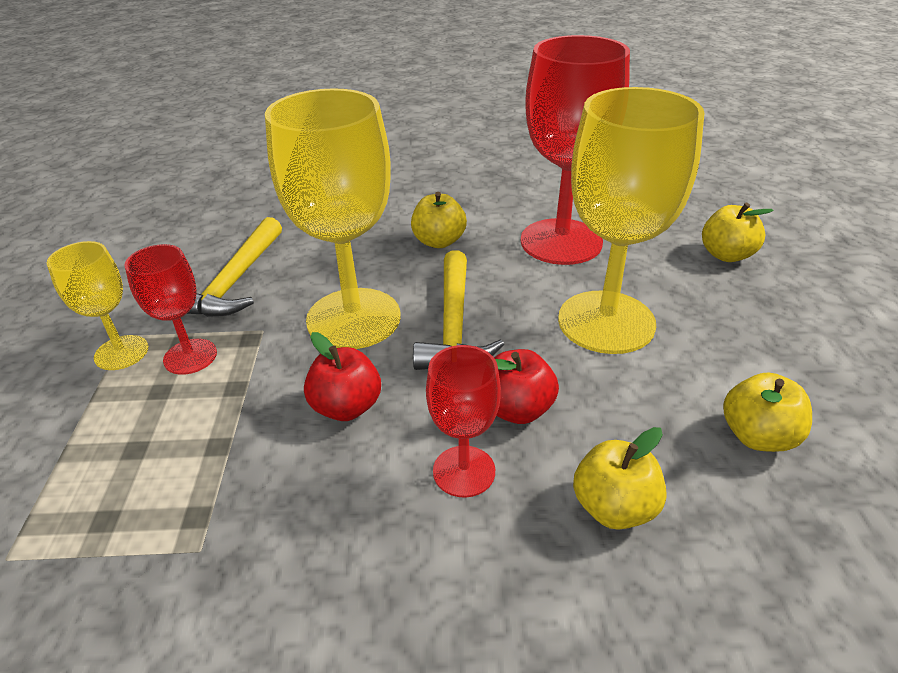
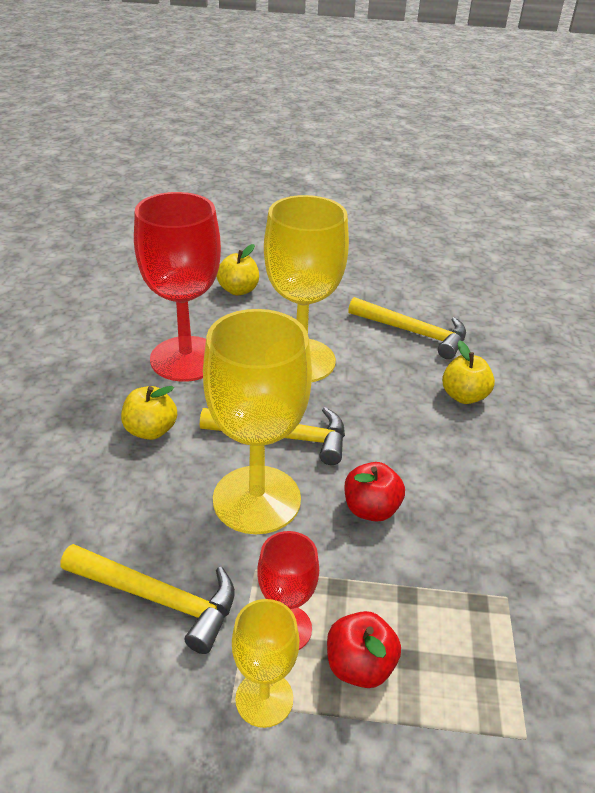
camera: 85 degrees left, 0 degrees up
red goblet [426,345,501,498] -> none
red apple [494,349,559,424] -> red apple moved to [327,611,401,688]
yellow apple [723,373,812,452] -> yellow hammer [348,297,466,359]

